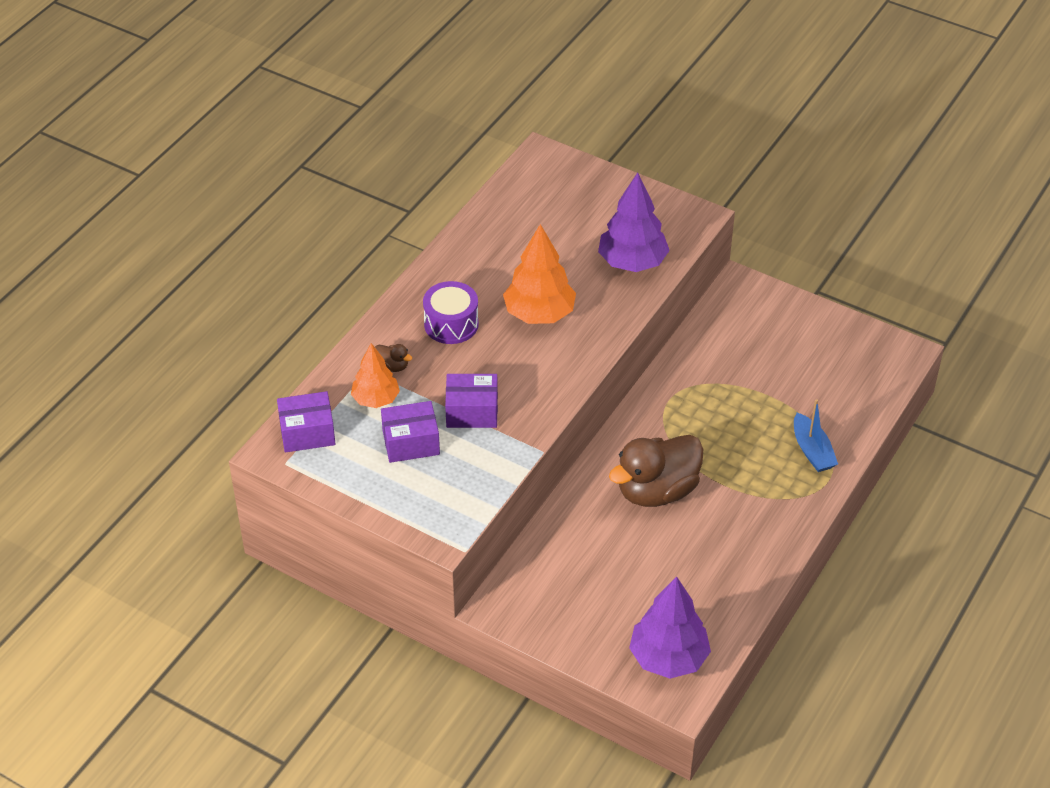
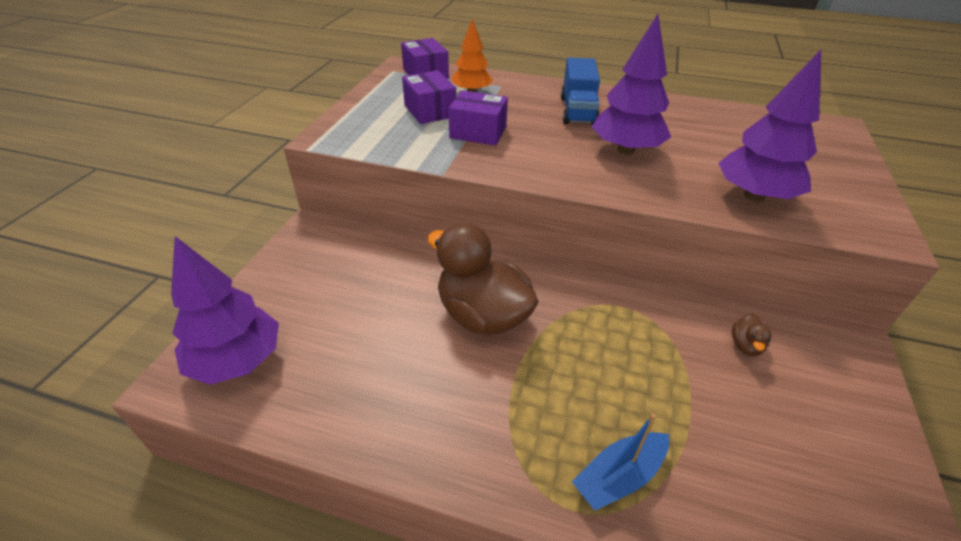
camera: 75 degrees right, 5 degrees down
brown duck [375,344,412,372] -> brown duck moved to [732,313,772,356]
purple drum [423,281,479,344] -> blue truck [561,57,600,125]
purple box [445,374,498,428] -> purple box turned 60 degrees counterclockwise [449,90,508,146]
orange tree [503,224,576,324] -> purple tree [591,14,671,155]

